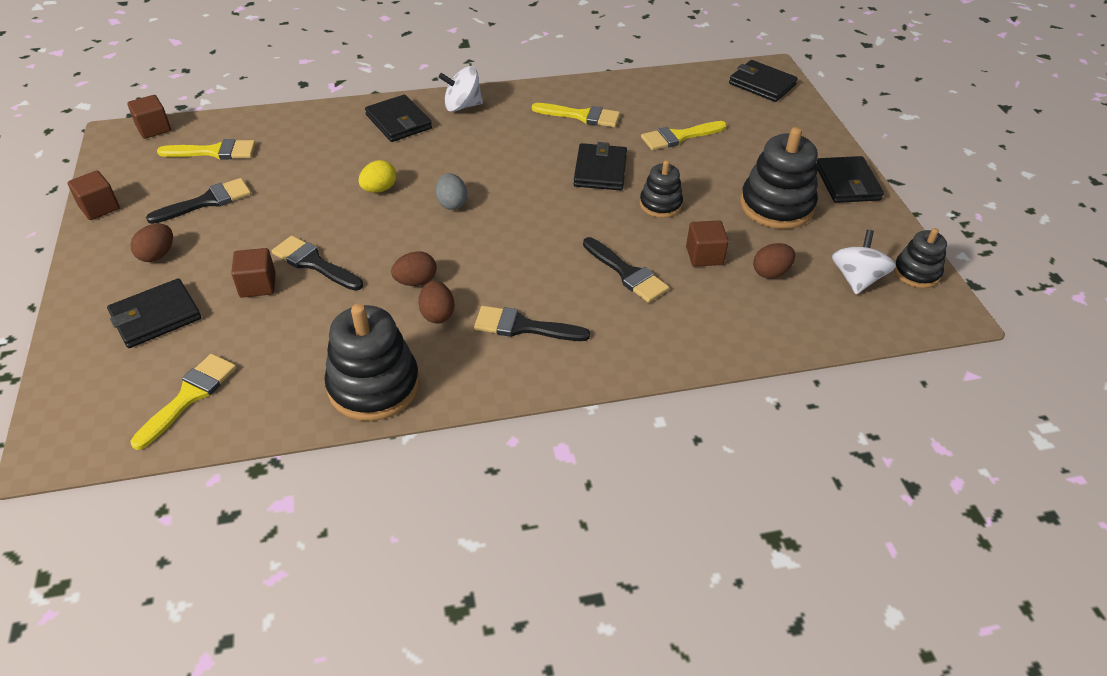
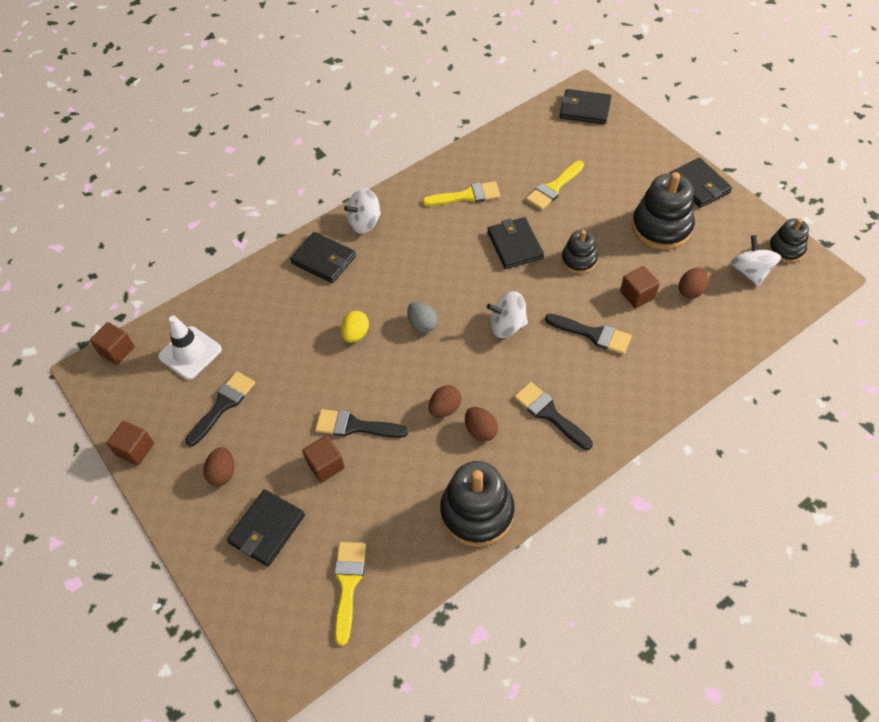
camera: 20 degrees left, 10 degrees up
yellow brush [157,139,256,160] -> white traffic cone [158,316,222,380]
black brush [474,306,590,341] -> black brush turned 60 degrees clockwise [514,382,593,450]
none -> white spinning top [487,292,528,338]

